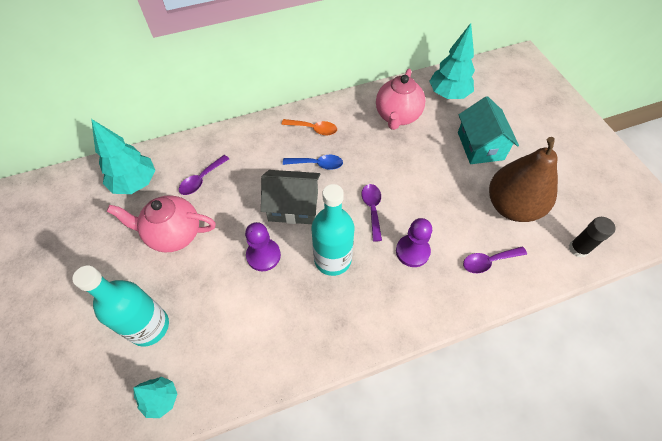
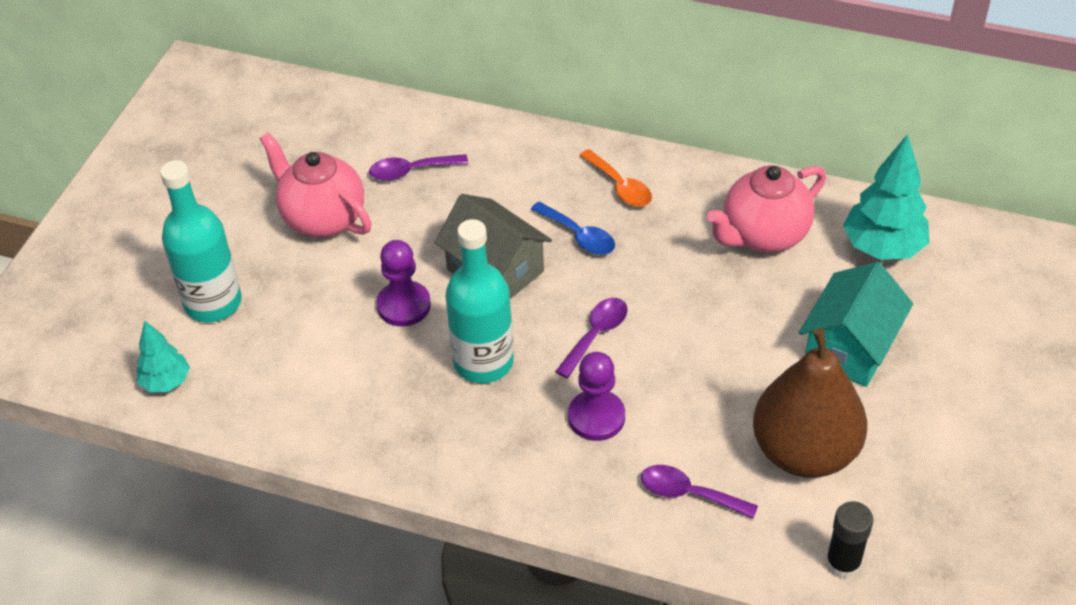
camera: 40 degrees right, 10 degrees down
turquoise tree [91,119,156,194] -> none

